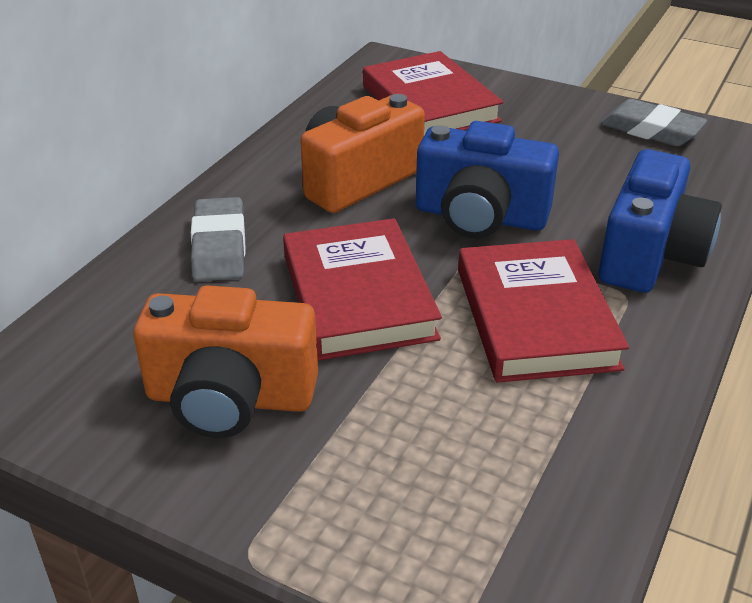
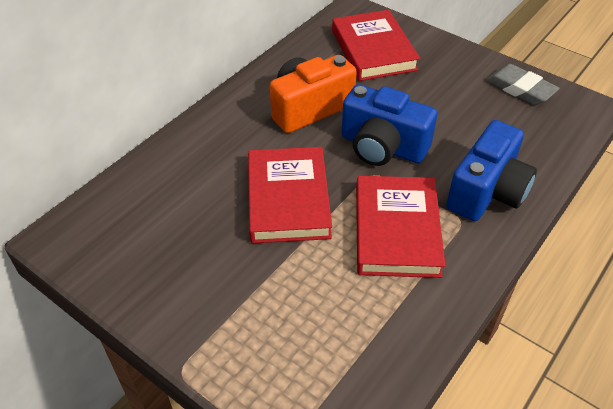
camera: 10 degrees right, 10 degrees up
orange camera [133,286,318,438] -> none
grey eraser [191,197,245,281] -> none

